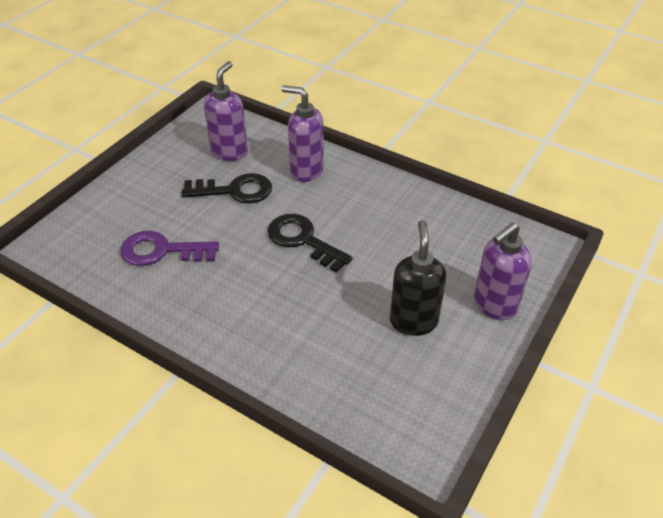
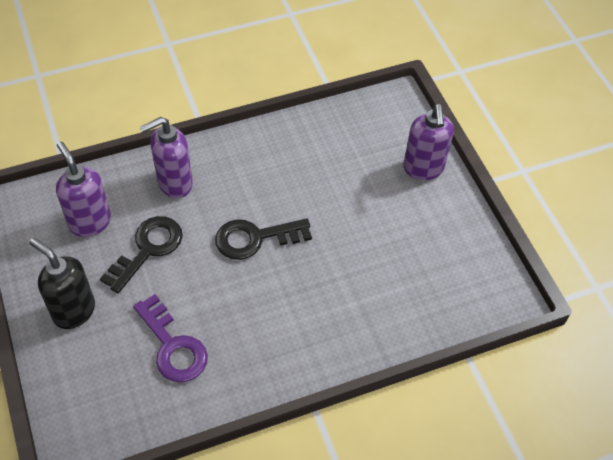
camera: 55 degrees left, 10 degrees up
purple key [120,231,219,266] -> purple key turned 75 degrees counterclockwise [133,294,208,383]
black soap dispenser [390,220,447,336] -> black soap dispenser moved to [29,238,95,329]

